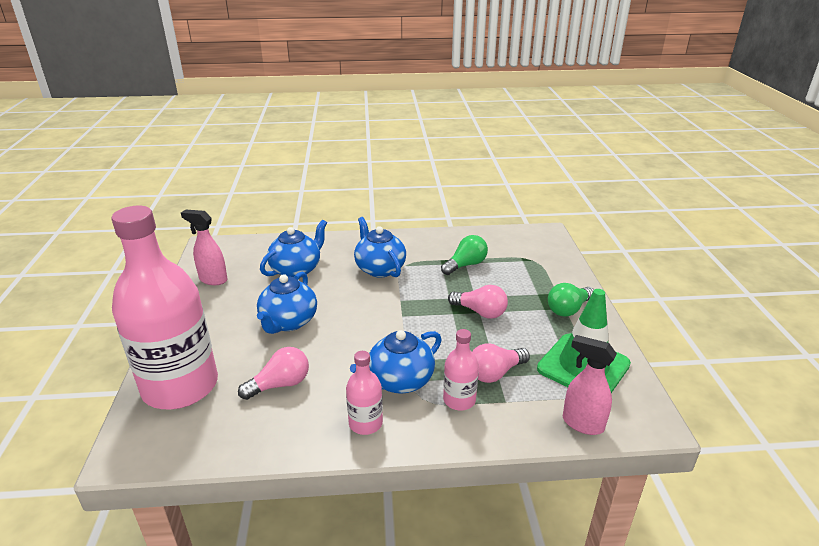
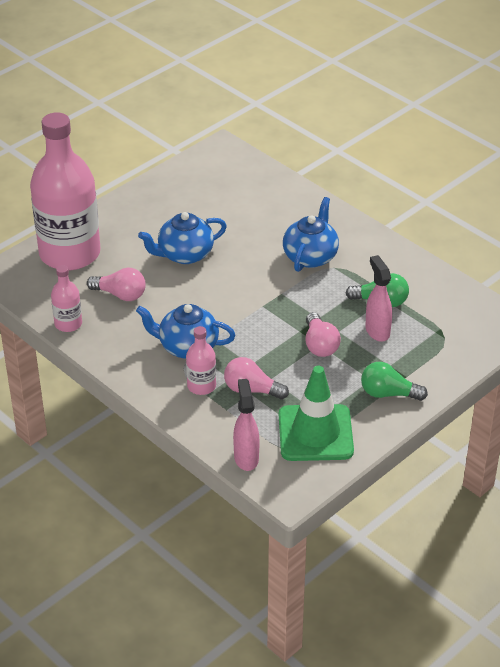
camera: 50 degrees right, 10 degrees up
pink spray bottle [181,210,228,285] -> pink spray bottle moved to [365,255,392,342]
blue teapot [260,220,327,277] -> none
pink bottle [346,351,383,435] -> pink bottle moved to [51,265,82,332]

